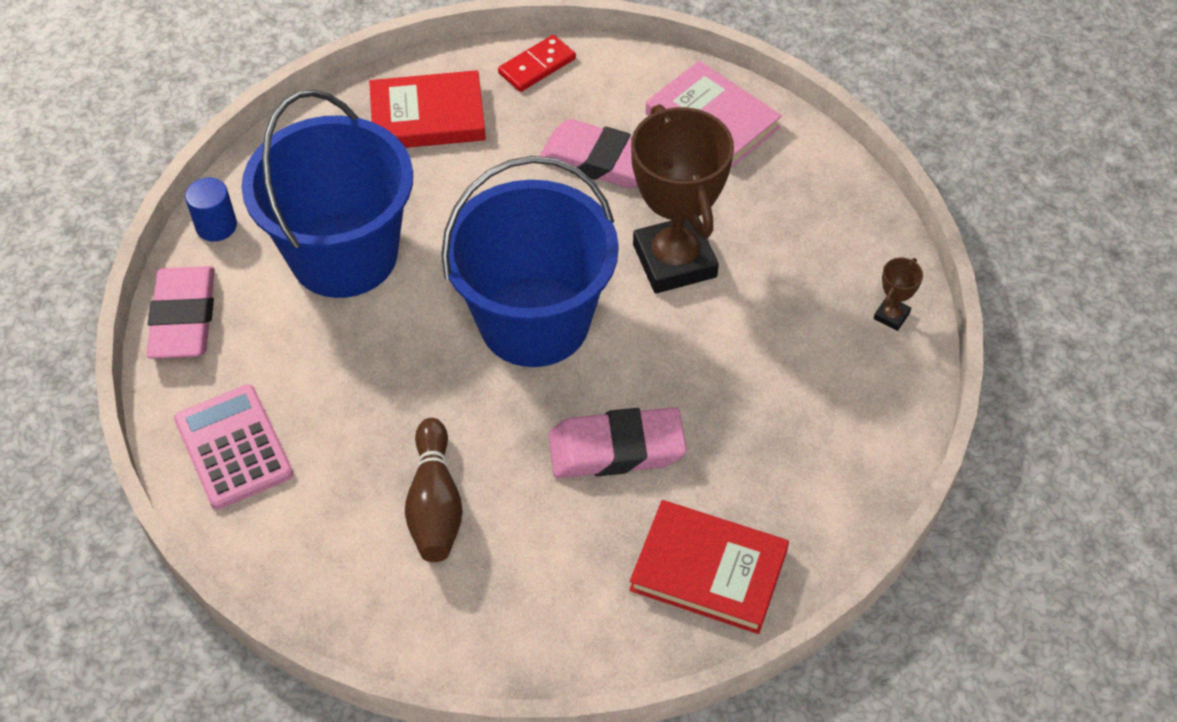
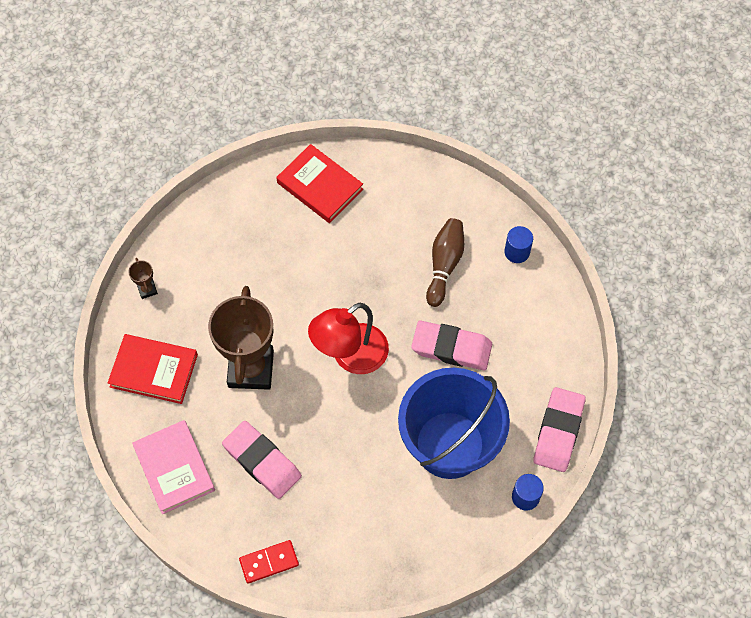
camera: 160 degrees left, 10 degrees up
pink calculator [174,384,293,509] -> none
red book [369,70,486,148] -> red book moved to [108,334,198,404]
blue bucket [441,156,619,367] -> red lamp [308,303,389,374]
pink eraser [548,407,687,478] -> pink eraser moved to [411,321,492,370]
brown trophy [874,258,923,331] -> brown trophy turned 75 degrees counterclockwise [128,258,158,299]
none -> blue cylinder [504,226,533,263]

